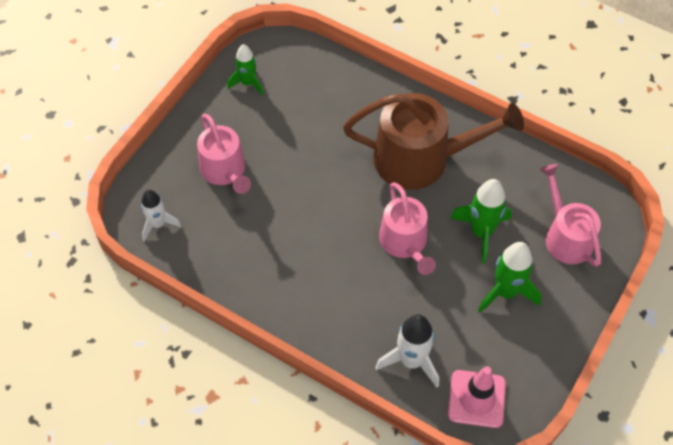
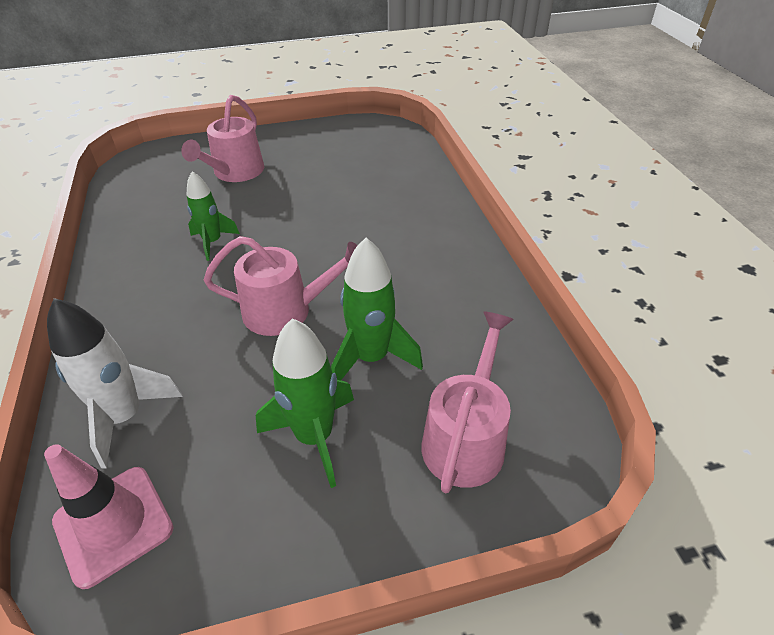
camera: 45 degrees right, 15 degrees down
white rocket [141,190,181,241] -> none
green rocket [227,44,264,96] -> green rocket moved to [187,171,240,261]
brown watering can [343,93,524,190] -> none
pink watering can [379,182,436,275] -> pink watering can turned 120 degrees counterclockwise [203,236,358,336]

